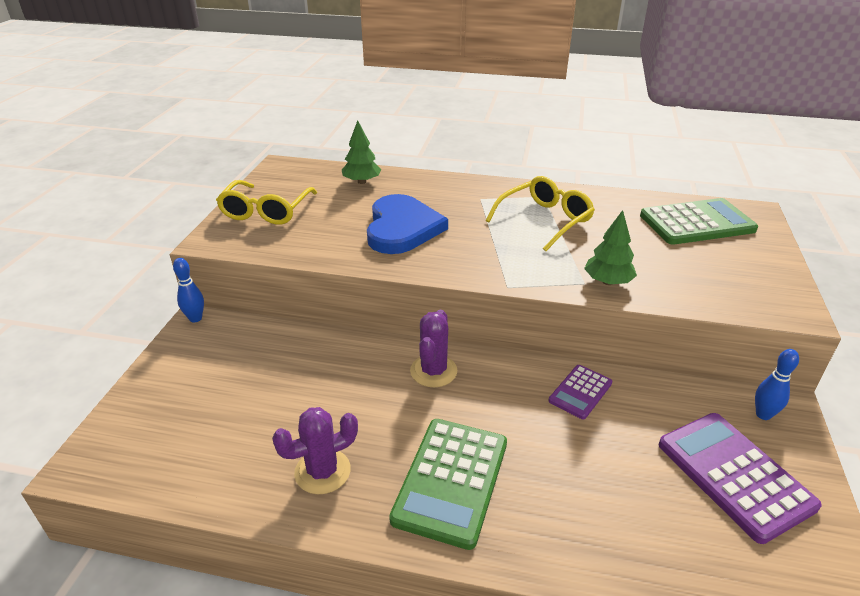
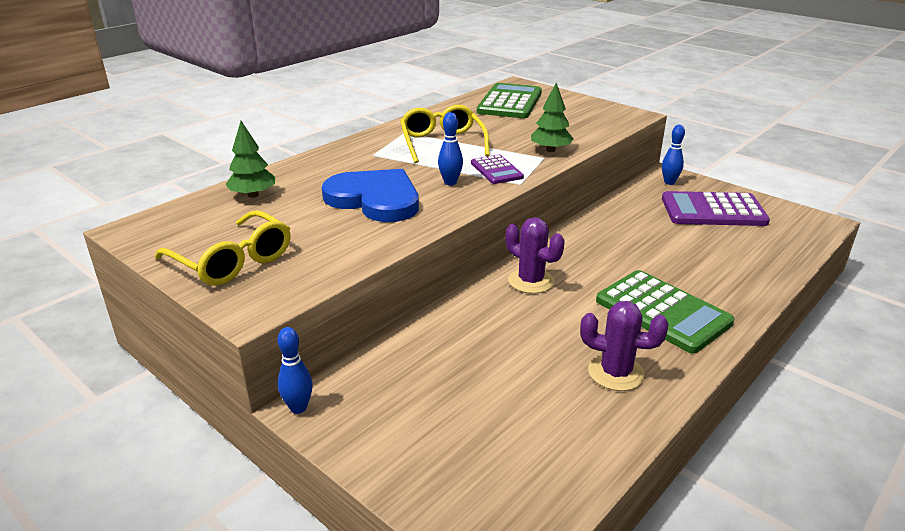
camera: 60 degrees left, 5 degrees down
purple cactus [272,407,358,494] -> purple cactus turned 75 degrees counterclockwise [580,301,669,391]
purple calculator [549,365,612,419] -> purple calculator moved to [471,155,524,184]
none -> blue bowling pin [438,112,463,186]

